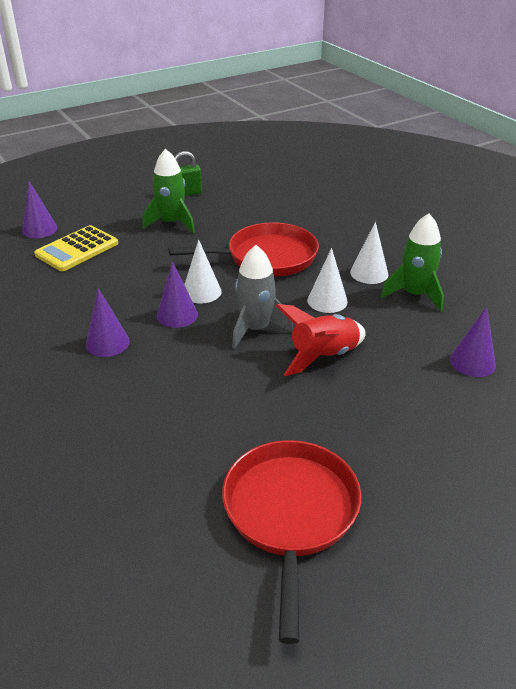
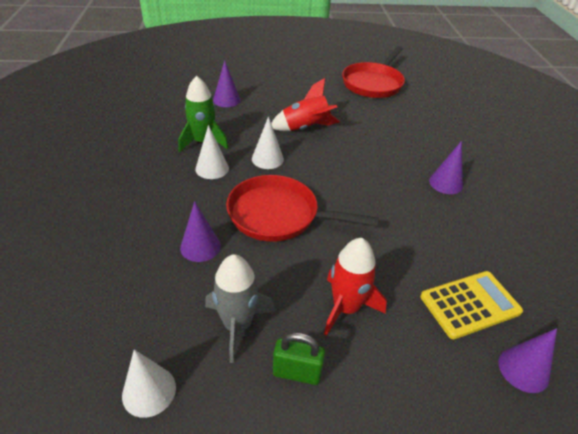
camera: 155 degrees left, 5 degrees up
green rocket [142,149,195,233] -> red rocket [324,238,387,336]
purple cone [157,261,198,328] -> purple cone moved to [180,201,221,262]
white cone [184,239,222,303] -> white cone moved to [122,349,176,418]
grey rocket [232,245,293,349] -> grey rocket moved to [205,254,275,363]

